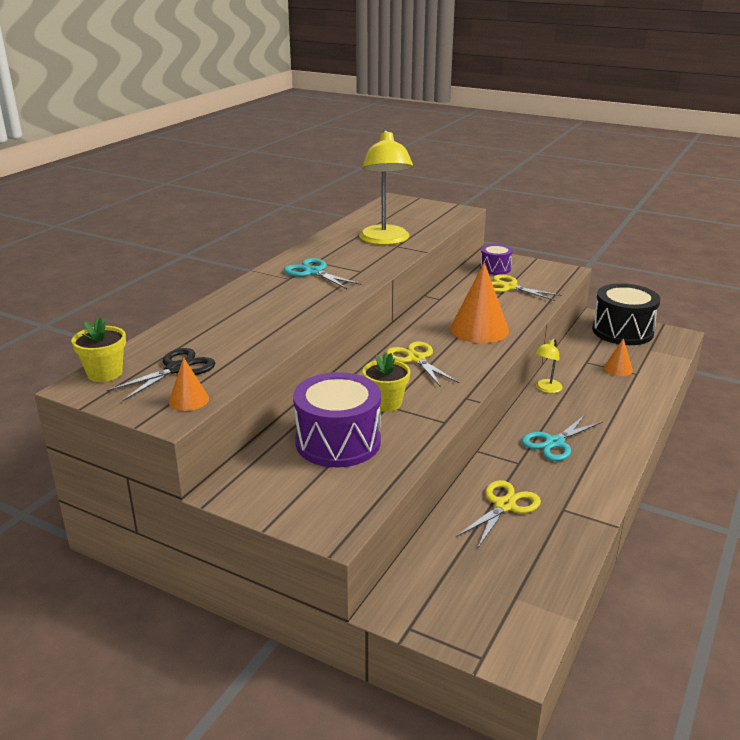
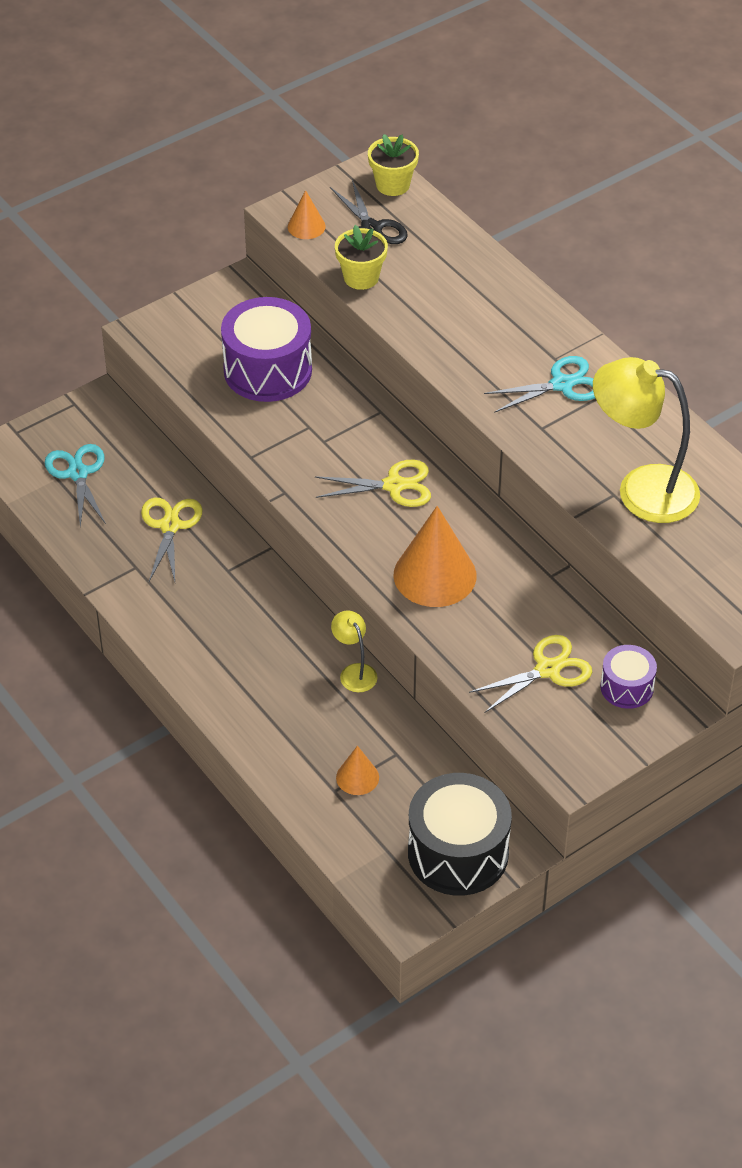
camera: 115 degrees right, 20 degrees up
yellow flower pot [363,353,410,412] -> yellow flower pot moved to [335,225,388,290]
yellow scissors [456,480,541,548] -> yellow scissors turned 150 degrees counterclockwise [141,498,203,582]
turquoise scissors [522,415,602,461] -> turquoise scissors moved to [45,444,106,527]

